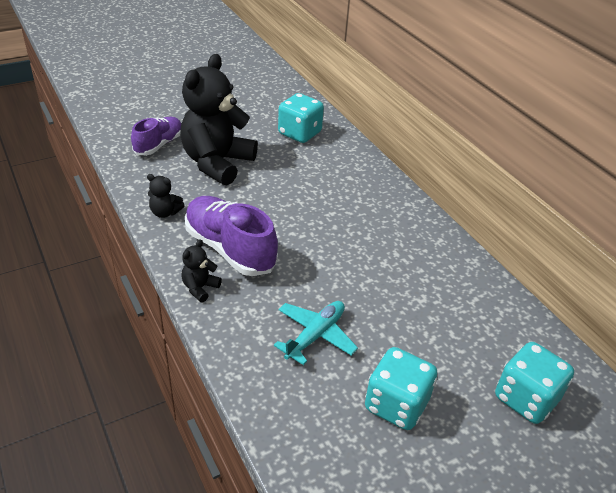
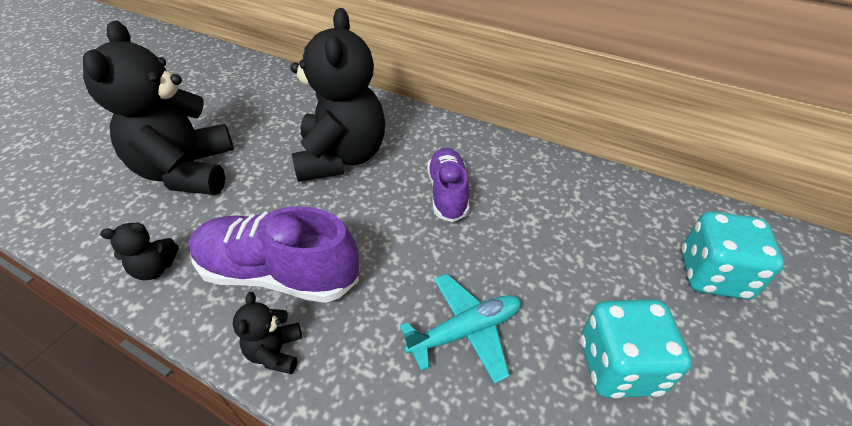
camera: 30 degrees left, 5 degrees up
purple shoe [131,117,181,155] -> purple shoe moved to [427,148,469,222]
turquoise plane [274,301,358,365] -> turquoise plane turned 60 degrees clockwise [400,274,521,384]
turquoise dice [278,93,324,143] -> none
none -> black teddy bear [290,8,385,182]

